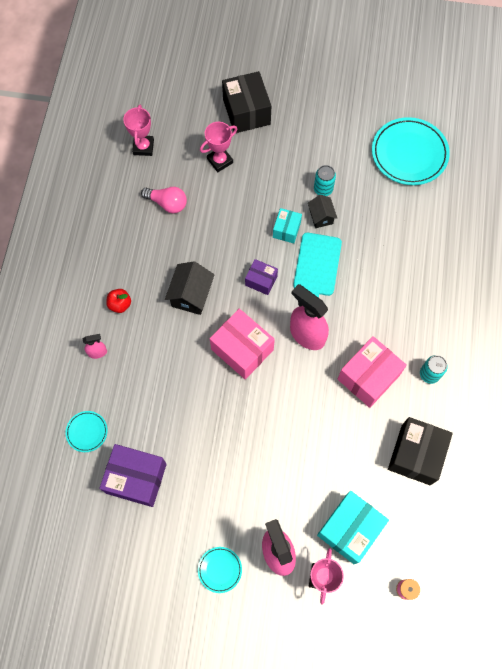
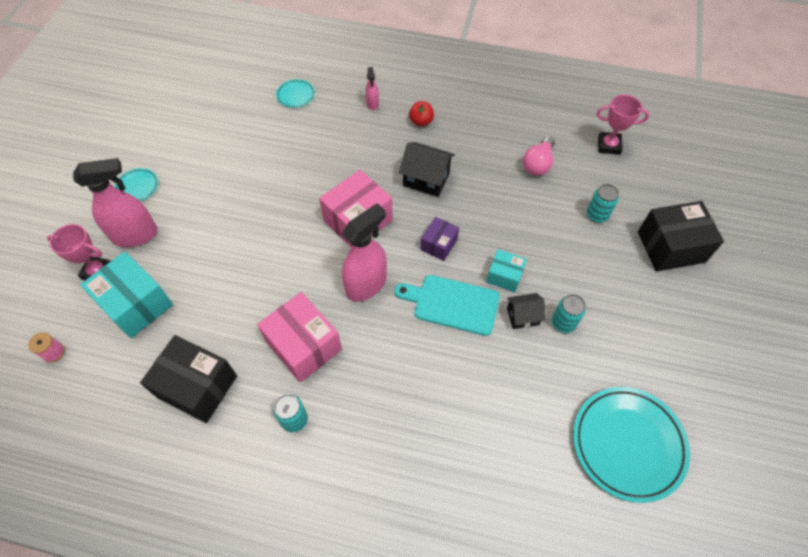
camera: 95 degrees right, 10 degrees down
purple box [99,444,167,507] -> none
pink trophy [200,122,237,172] -> turquoise can [587,184,619,223]

